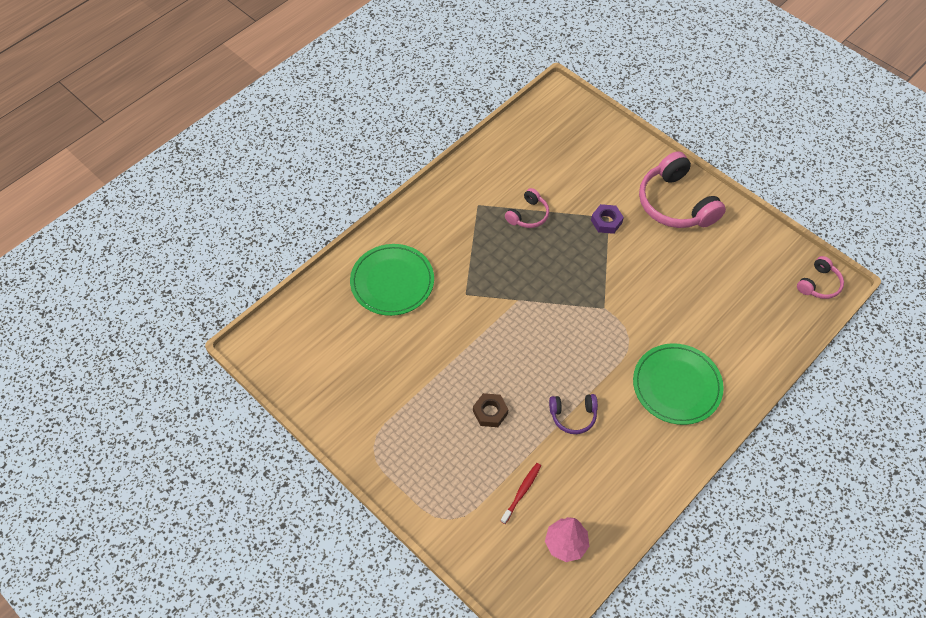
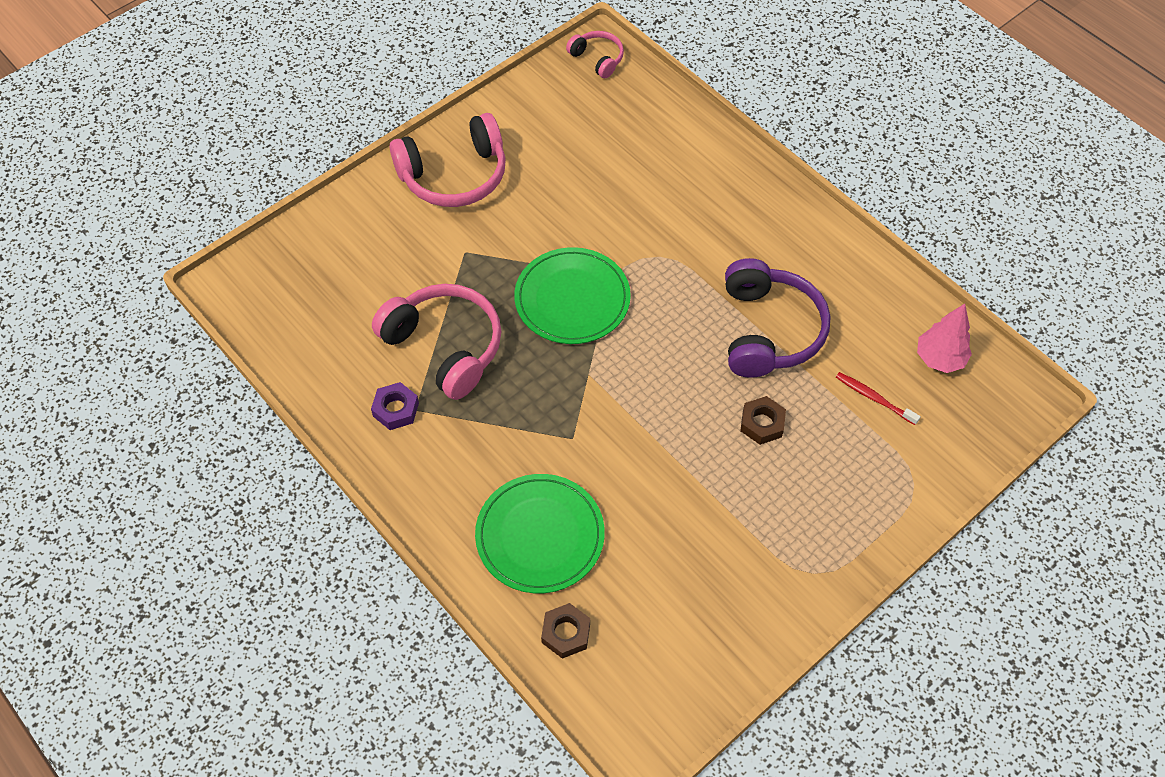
camera: 85 degrees left, 0 degrees up
pink headphones [505,188,549,228] -> pink headphones [372,284,501,400], size x1.93
purple headphones [549,394,598,434] -> purple headphones [725,258,830,378], size x1.93
purple nut [591,204,624,234] -> purple nut moved to [371,382,419,430]
green plate [633,343,724,425] -> green plate moved to [514,247,631,344]
none -> brown nut [541,603,590,659]

